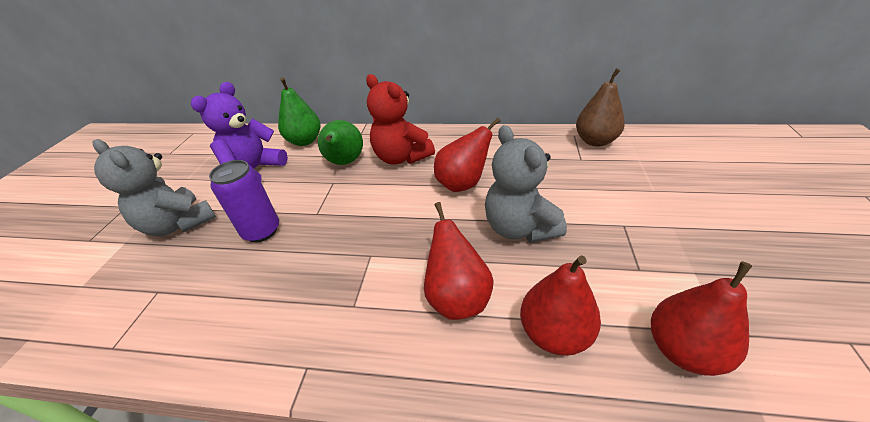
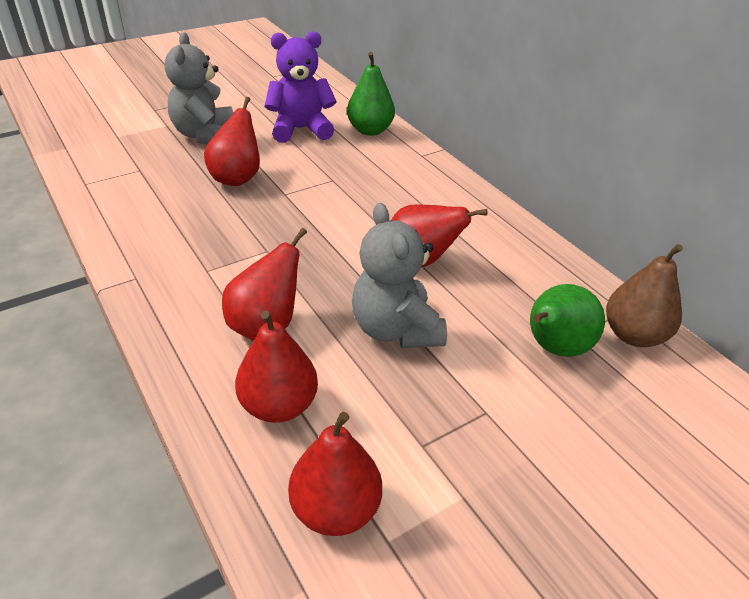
camera: 45 degrees right, 0 degrees up
purple can [209,160,279,242] -> red pear [204,97,260,186]
green pear [318,120,363,165] -> green pear moved to [530,284,605,357]
red teddy bear [366,74,435,165] -> none
grey teddy bear [485,125,567,243] -> grey teddy bear turned 45 degrees counterclockwise [352,203,447,348]

